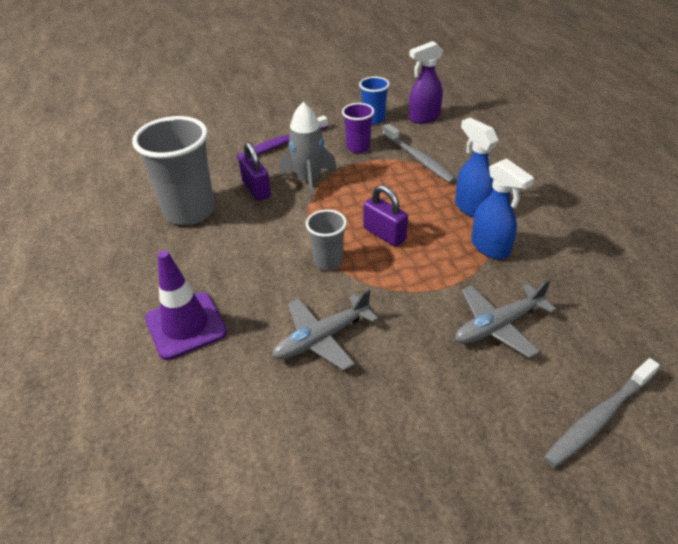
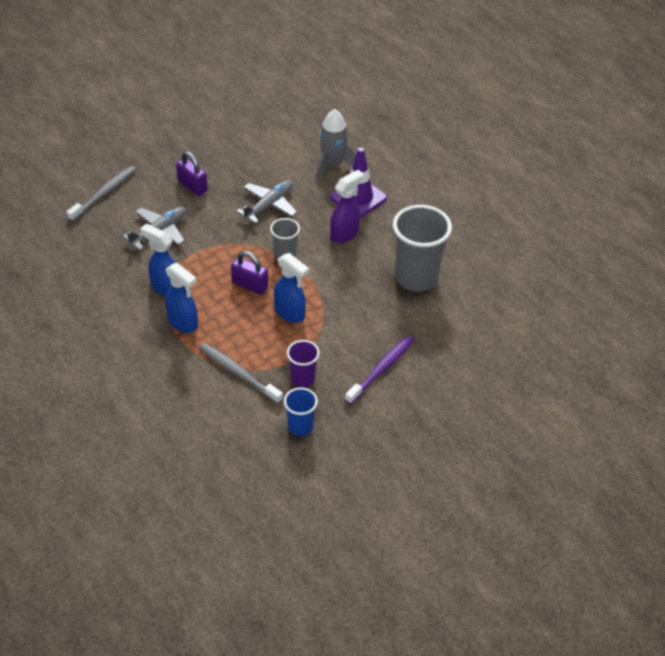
camera: 160 degrees right, 5 degrees up
purple padlock [238,142,271,201] -> purple padlock moved to [176,151,208,196]
grey rocket [279,102,337,201] -> grey rocket moved to [316,109,356,180]
purple spray bottle [409,41,443,124] -> purple spray bottle moved to [330,170,364,243]
none -> blue spray bottle [274,253,309,323]

